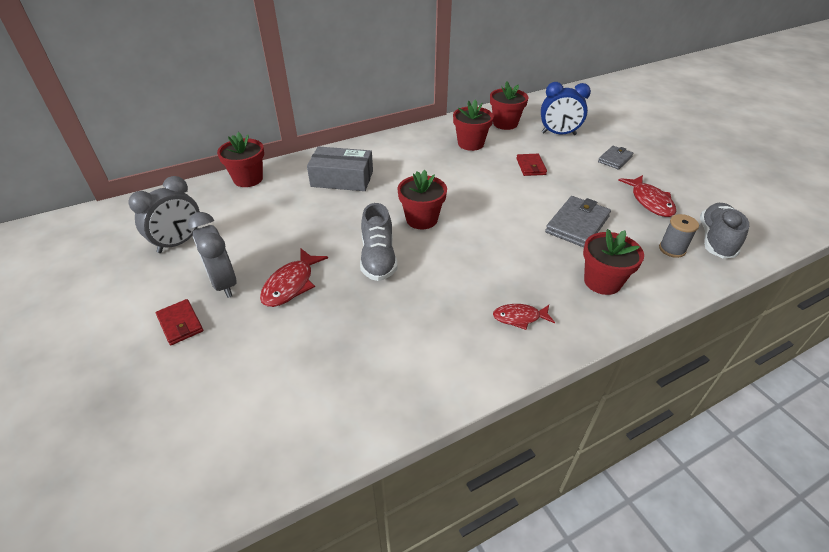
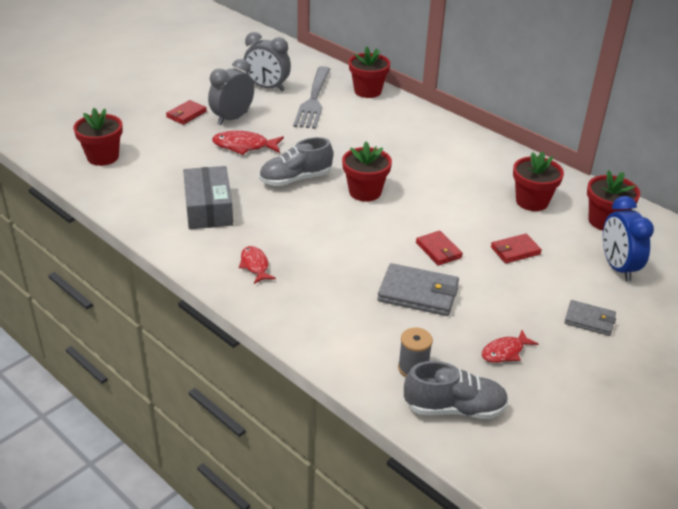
camera: 70 degrees right, 5 degrees down
grey box [307,146,373,191] -> grey box moved to [183,166,233,229]
red flower pot [583,229,644,295] -> red flower pot moved to [73,108,123,166]
red fish [618,175,676,217] -> red fish [482,330,538,363], size x0.66
none -> grey fork [293,66,330,129]
none -> red wallet [416,231,463,266]

